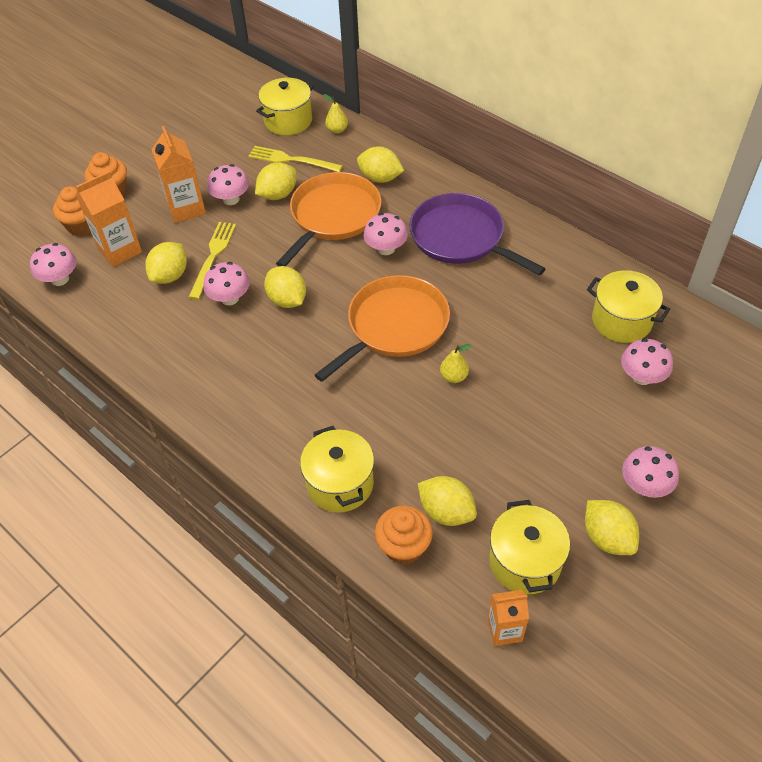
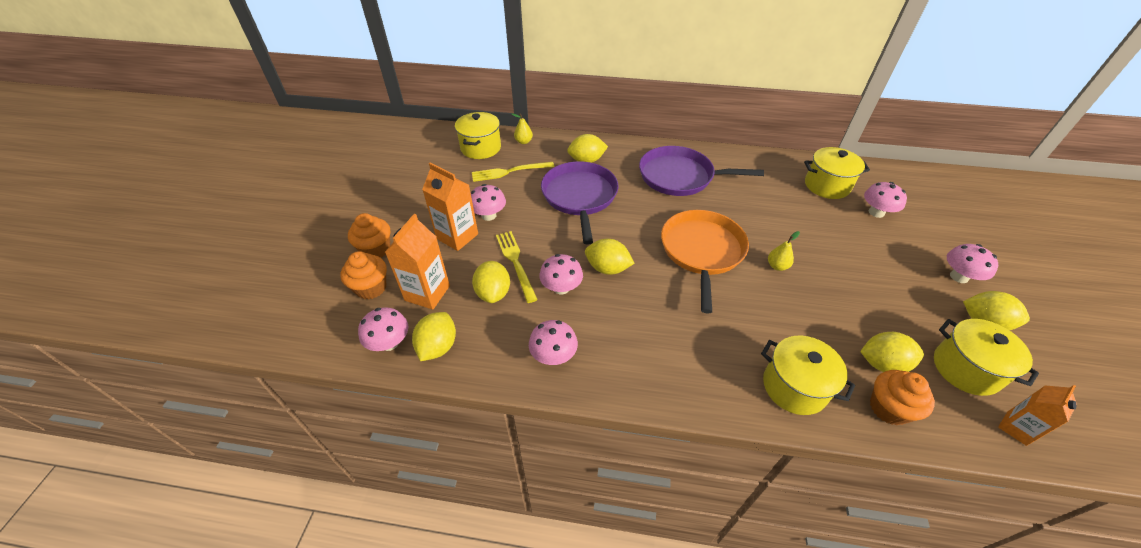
camera: 35 degrees left, 5 degrees down
yellow lemon [255,162,297,200] -> yellow lemon moved to [412,312,456,361]
orange pan [276,172,381,266] -> purple pan [541,161,619,245]
pink mushroom [363,213,408,255] -> pink mushroom moved to [529,320,578,365]

